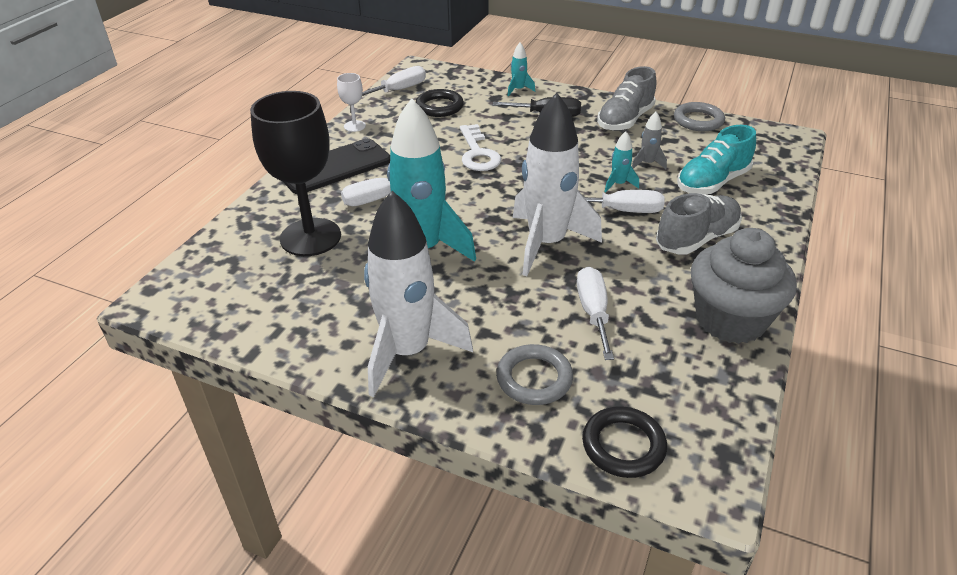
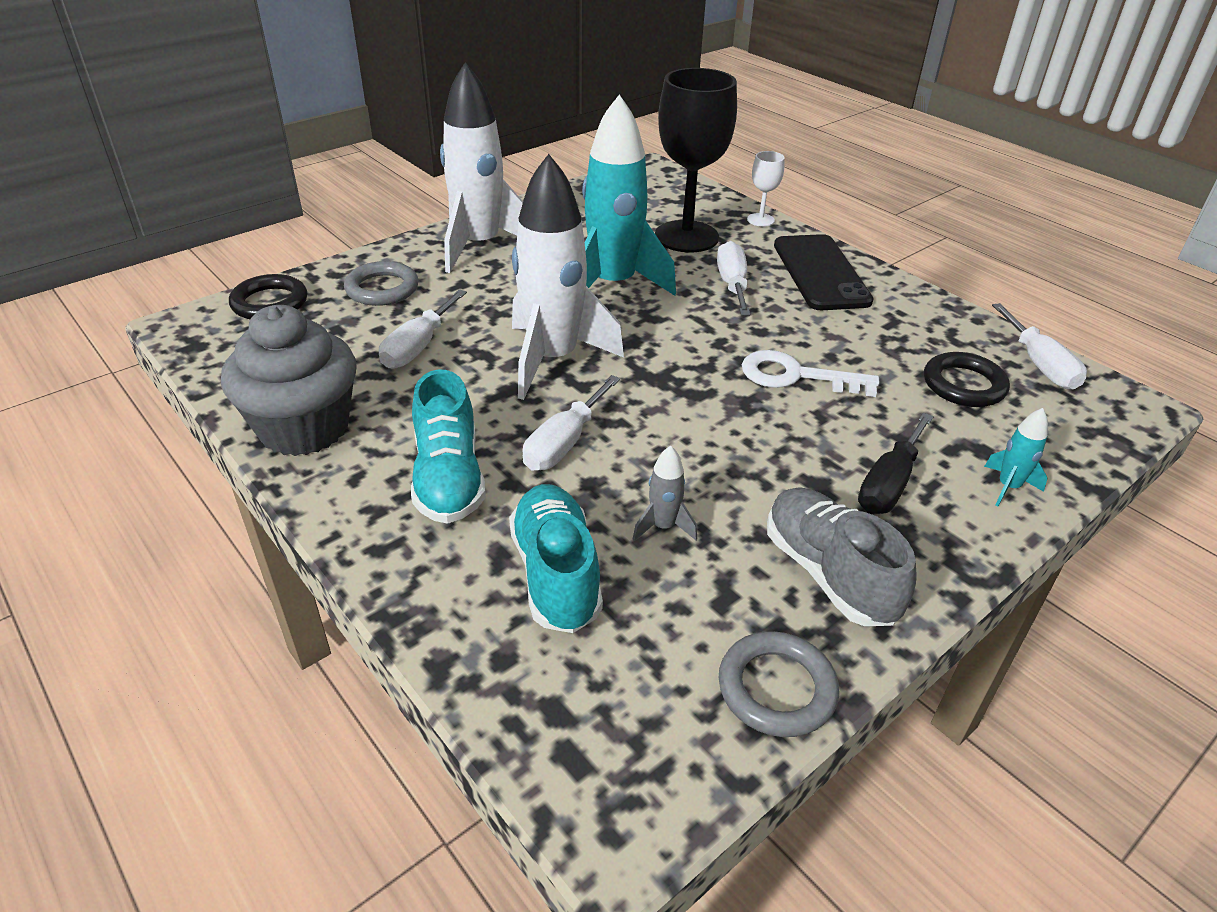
camera: 115 degrees right, 0 degrees up
white goblet [337,73,366,132] -> white goblet moved to [747,151,785,227]
white screwdriver [577,266,614,360] -> white screwdriver turned 90 degrees clockwise [379,289,467,369]
turquoise rocket [604,131,639,193] -> none
grey shoe [656,193,742,255] -> turquoise shoe [411,369,486,524]

